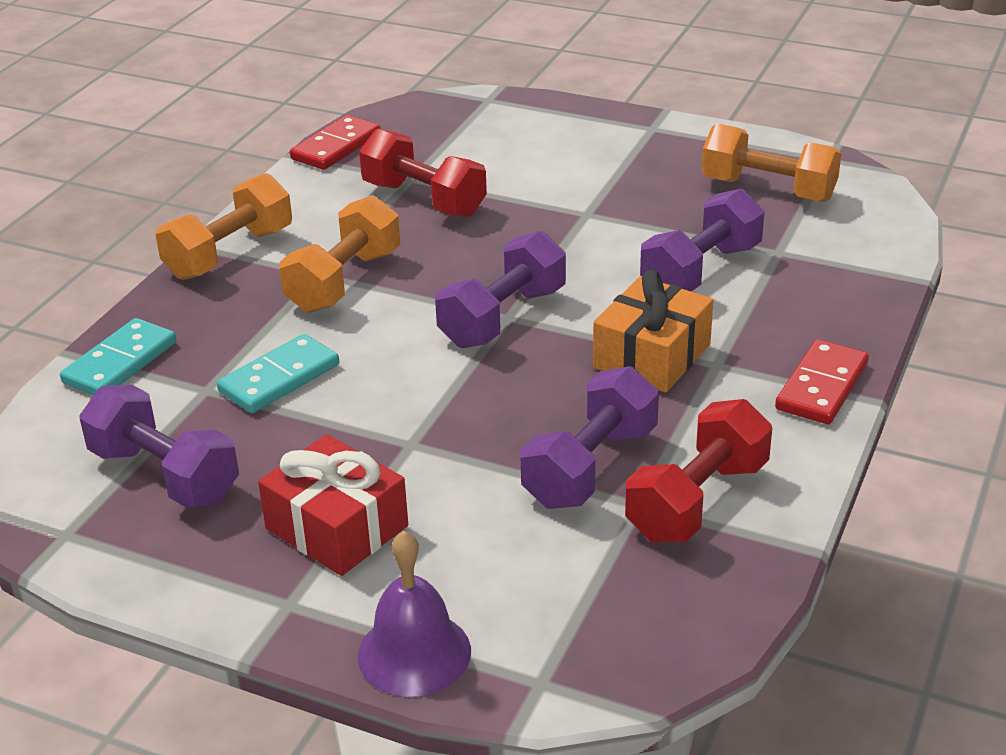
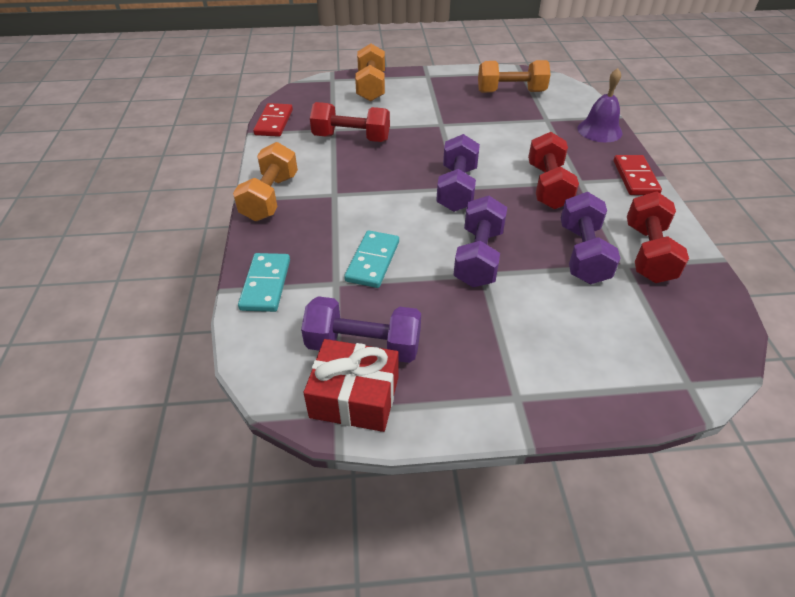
camera: 30 degrees left, 10 degrees up
red gift [258,434,408,576] -> red gift moved to [304,339,398,432]
orange dumbbell [279,195,400,313] -> orange dumbbell moved to [355,44,385,101]
purple bell [358,531,471,697] -> purple bell moved to [577,68,623,142]
orange gift [593,270,713,393] -> red dumbbell [528,132,579,209]
purple dumbbell [640,189,764,292] -> purple dumbbell moved to [453,196,507,287]

